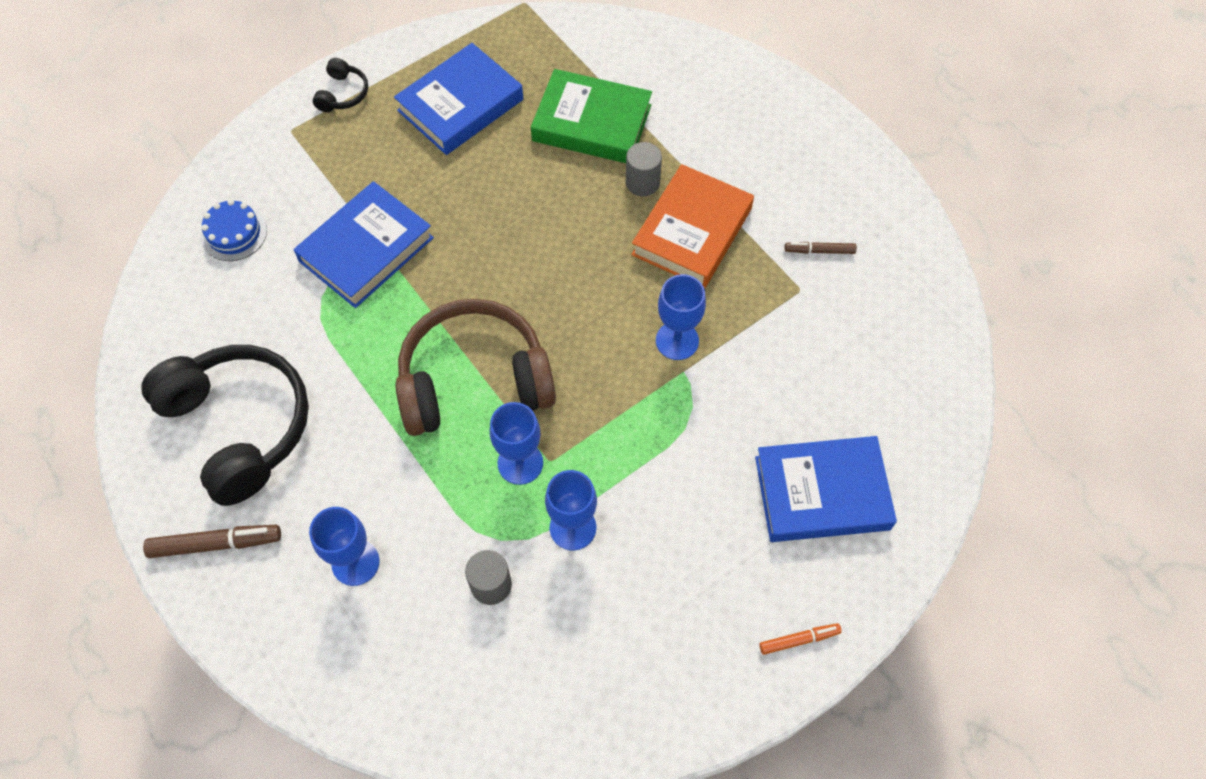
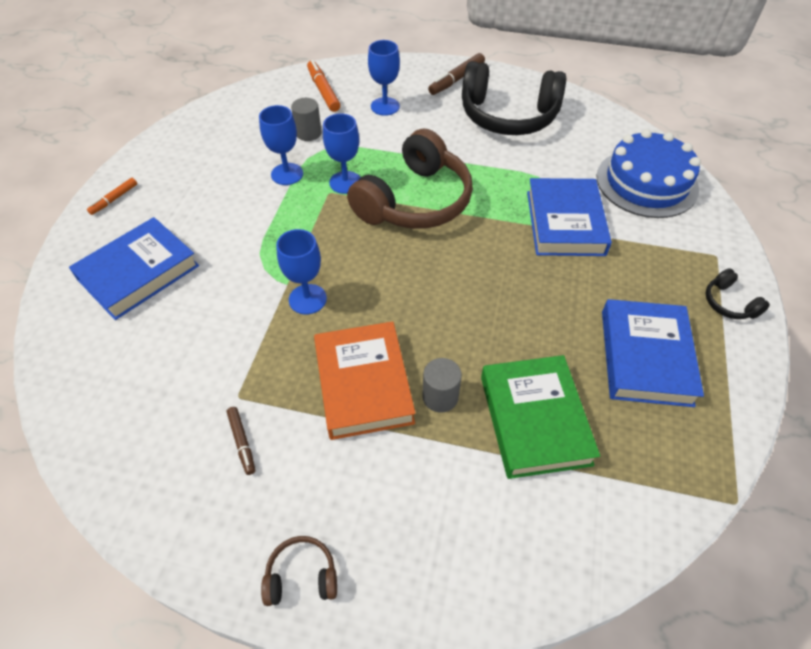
camera: 140 degrees right, 10 degrees down
blue cake [201,199,267,261] -> blue cake [596,129,701,218], size x1.95
green book [531,69,652,163] -> green book turned 75 degrees counterclockwise [481,355,600,479]
brown marker [785,242,857,254] -> brown marker turned 105 degrees clockwise [227,407,255,475]
none -> brown headphones [261,536,337,606]
none -> orange marker [307,60,340,112]

